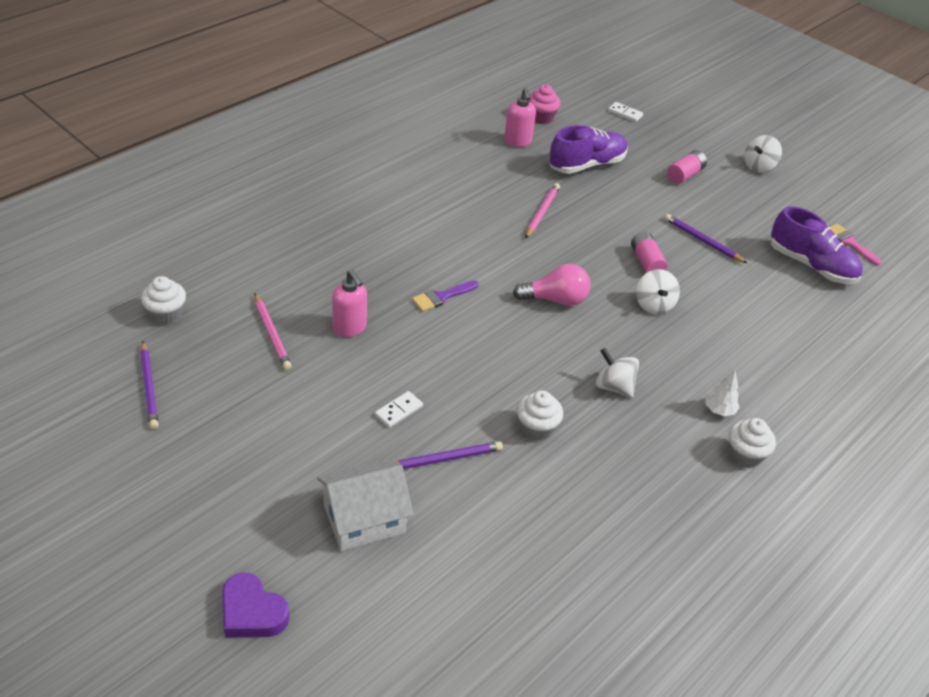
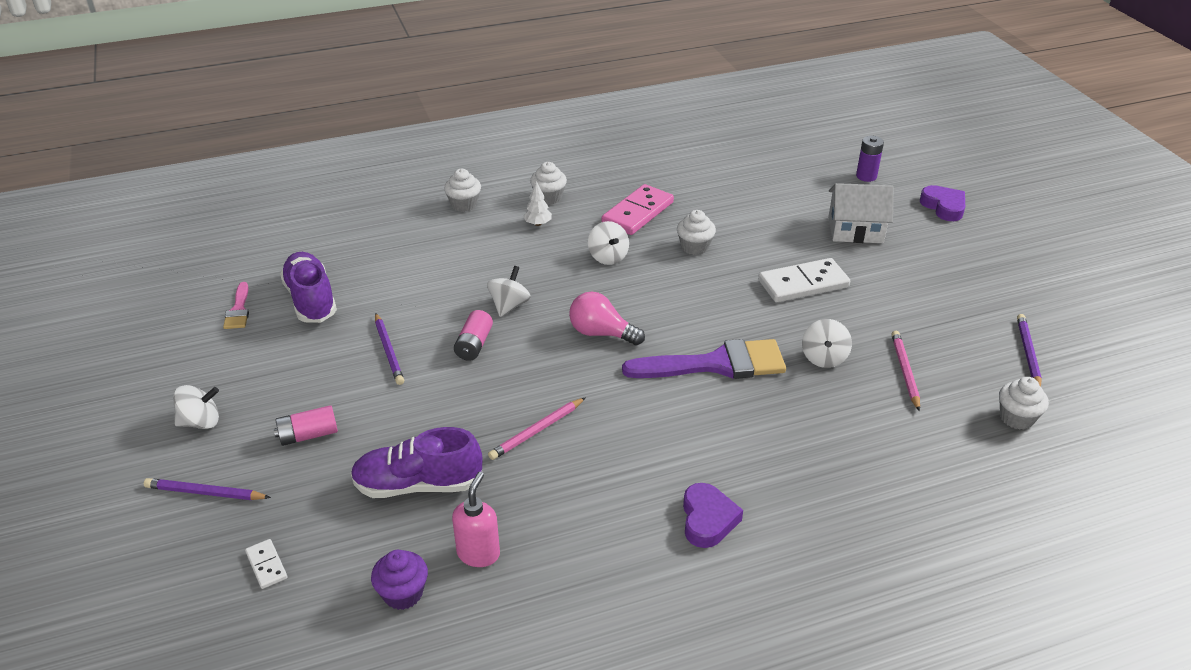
camera: 150 degrees left, 5 degrees down
pink soap dispenser [332,270,367,337] -> white spinning top [802,319,852,368]
white domino [375,391,423,428] -> white domino [758,258,850,302], size x2.06
purple pencil [396,441,503,469] -> purple pencil moved to [144,478,271,500]
purple brush [412,280,479,312] -> purple brush [622,339,786,379], size x2.06
pink cupcake [529,84,560,124] -> purple cupcake [371,550,428,610]
none -> white cupcake [444,169,481,212]
none -> pink domino [602,184,674,235]
none -> purple heart [683,483,743,548]
none -> purple battery [856,136,884,182]

